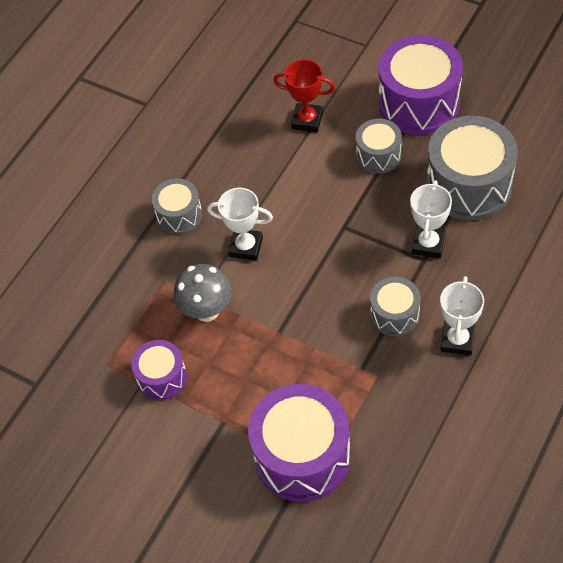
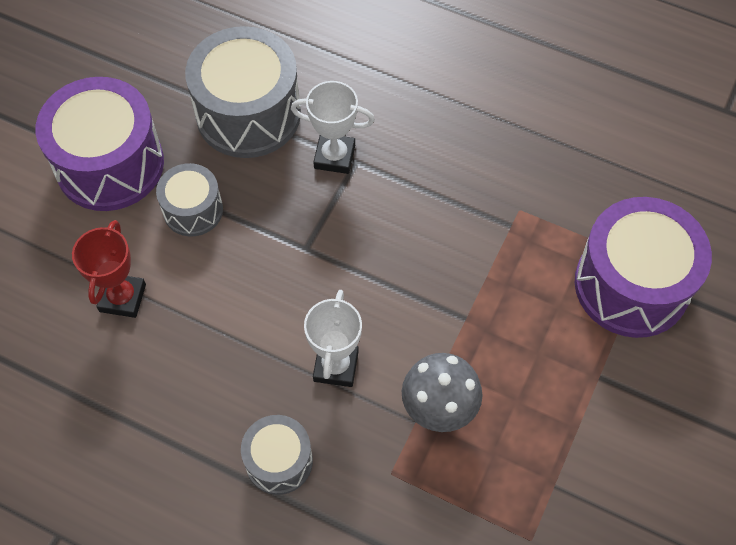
camera: 100 degrees left, 5 degrees up
purple drum [131,340,187,400] -> none
grey drum [370,277,421,336] -> none
white trophy [440,276,484,356] -> none

